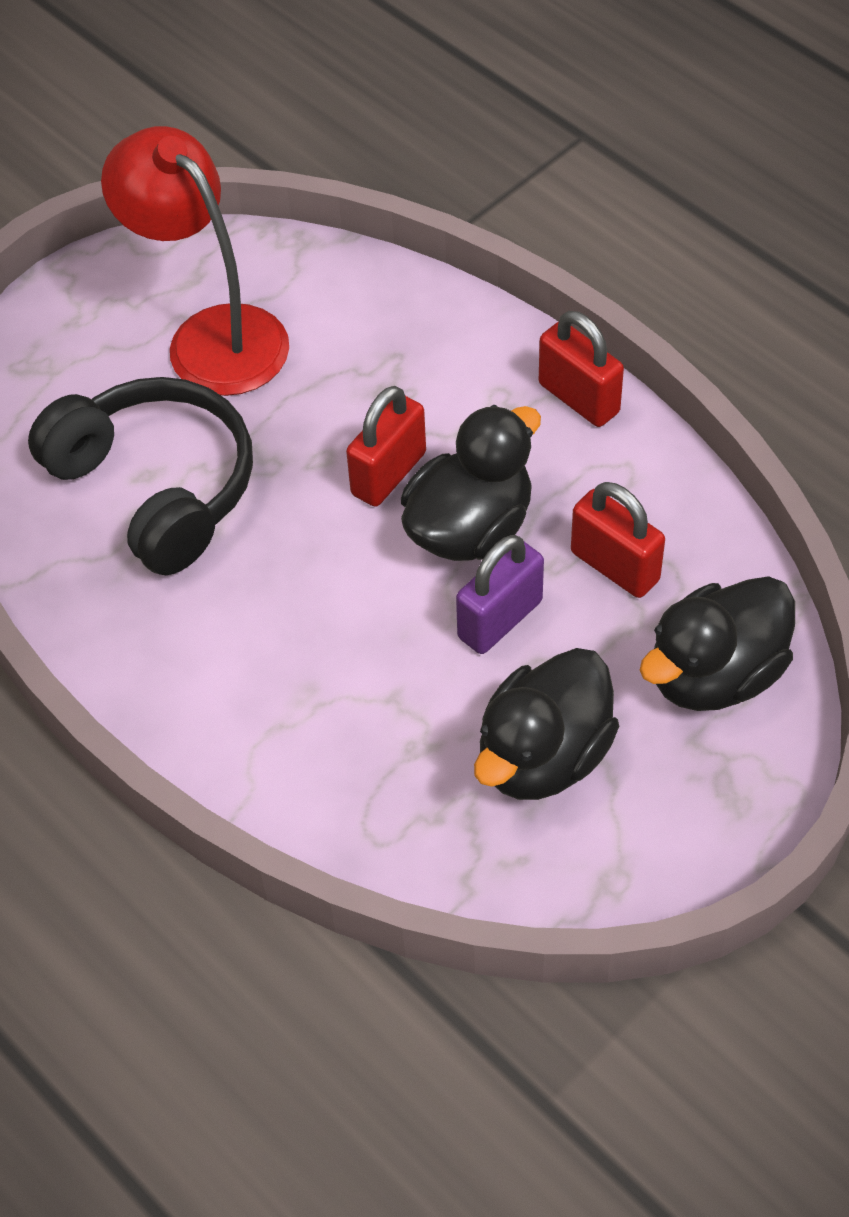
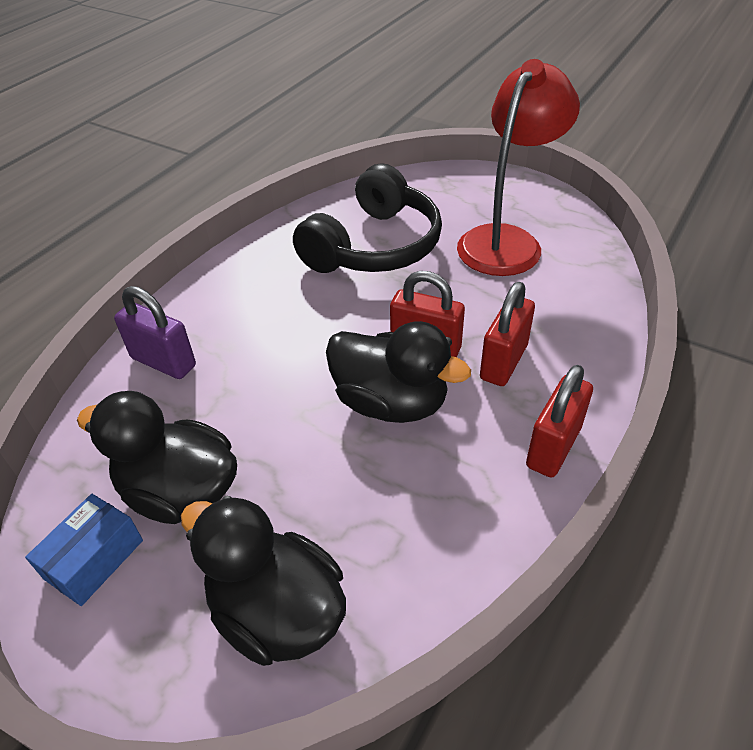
camera: 75 degrees right, 10 degrees down
purple padlock [456,535,544,654] -> purple padlock moved to [114,286,196,379]
red padlock [571,482,665,598] -> red padlock moved to [480,282,535,386]
none -> blue box [25,494,143,606]

